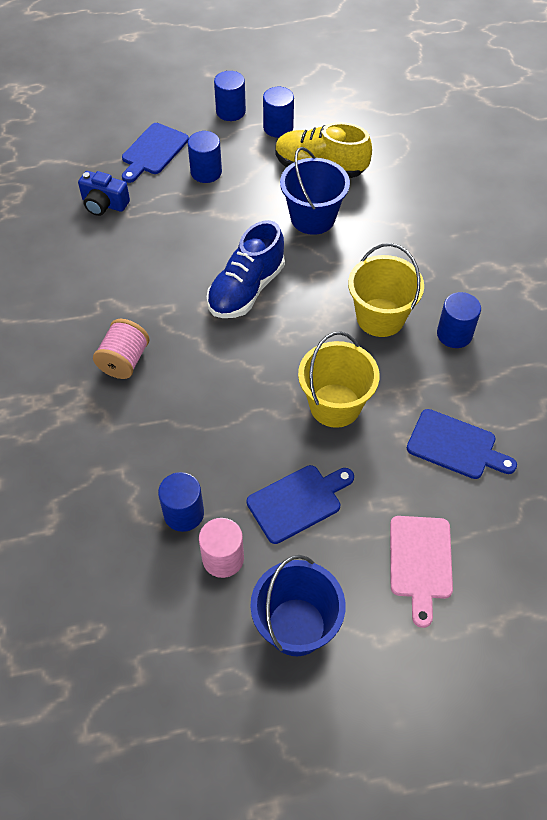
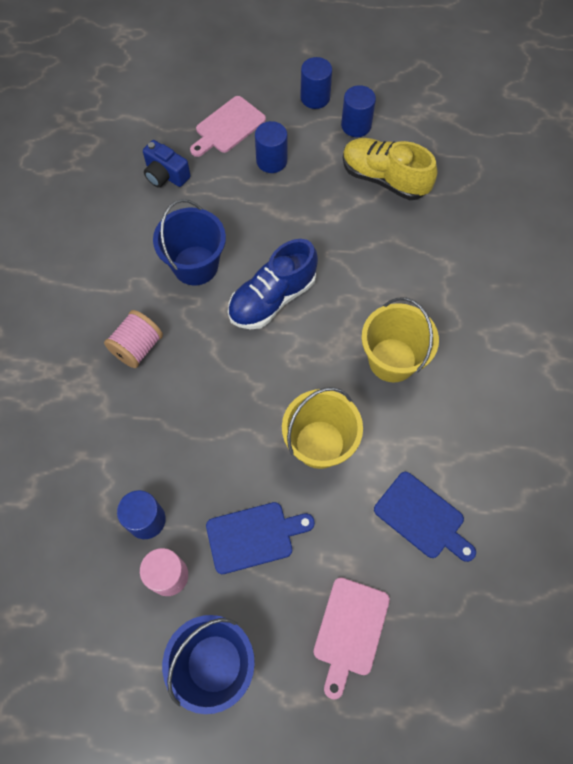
camera: 15 degrees right, 10 degrees up
blue cutting board [122,123,189,183] -> pink cutting board [190,96,266,157]
blue bucket [280,147,350,235] -> blue bucket moved to [153,199,226,285]
blue cylinder [437,292,481,348] -> none

